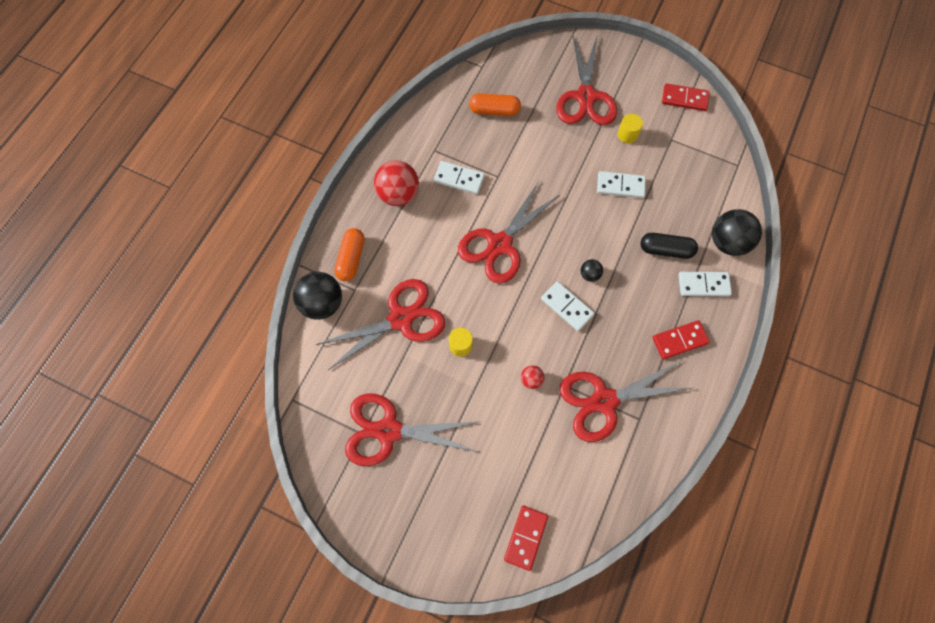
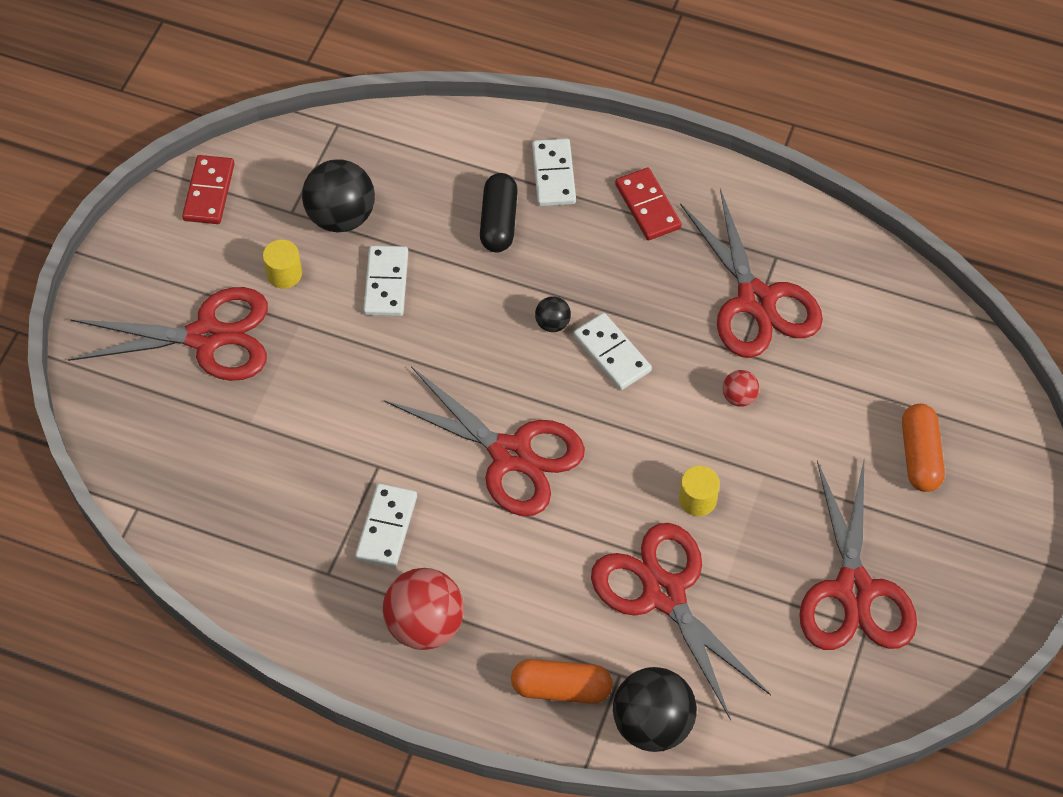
camera: 95 degrees left, 10 degrees down
orange capsule [469,93,521,116] -> orange capsule moved to [902,404,945,492]
red domino [504,506,548,571] -> none
white domino [541,281,595,331] -> white domino turned 75 degrees counterclockwise [573,313,652,390]
black ball [712,209,762,256] -> black ball moved to [302,159,375,232]

